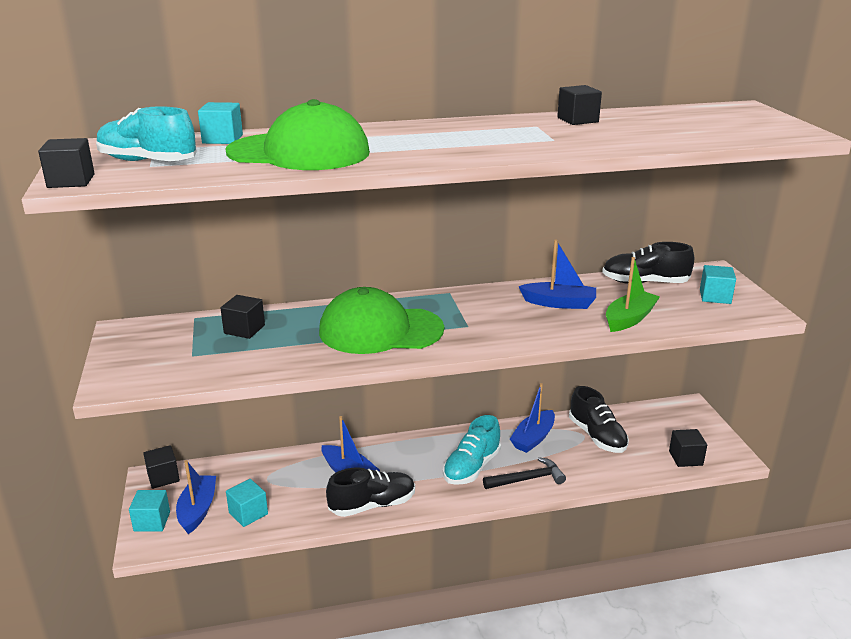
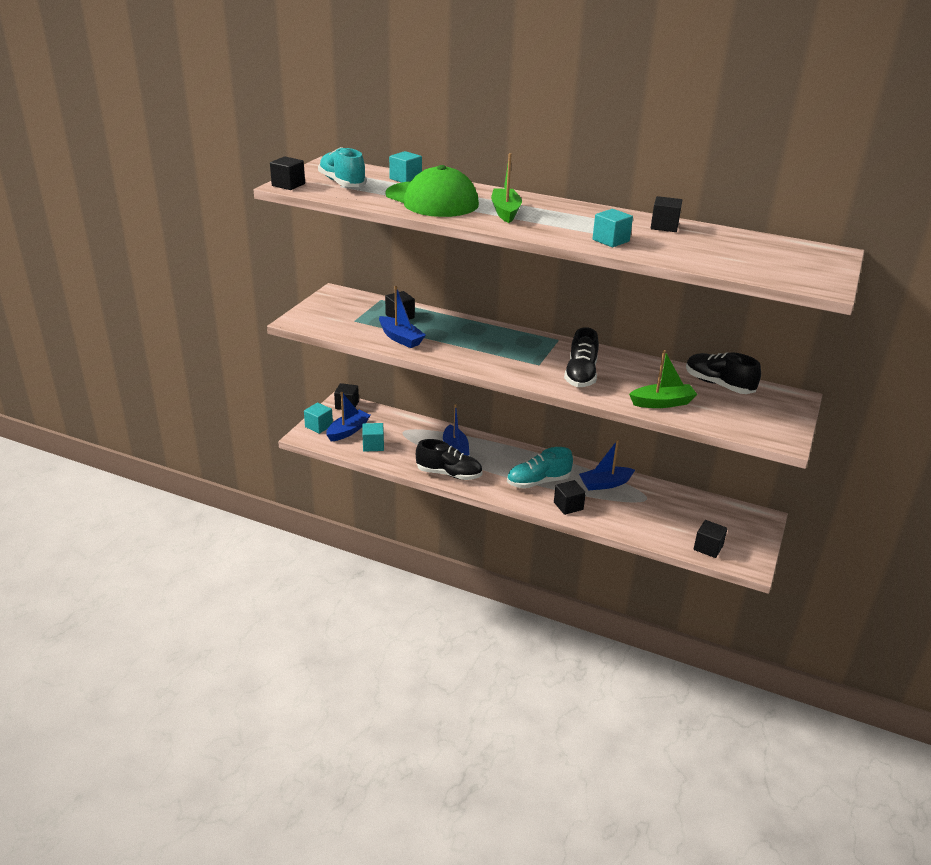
camera: 35 degrees right, 5 degrees up
green cap [319,287,444,354] -> none
black hammer [483,457,566,489] -> black cube [554,480,586,515]
blue boat [518,239,596,309] -> blue boat moved to [379,286,426,348]
black shoe [569,386,629,453] -> black shoe moved to [564,327,599,387]
turquoise cube [700,265,736,304] -> turquoise cube moved to [592,209,633,247]
none -> green boat [491,153,522,223]

